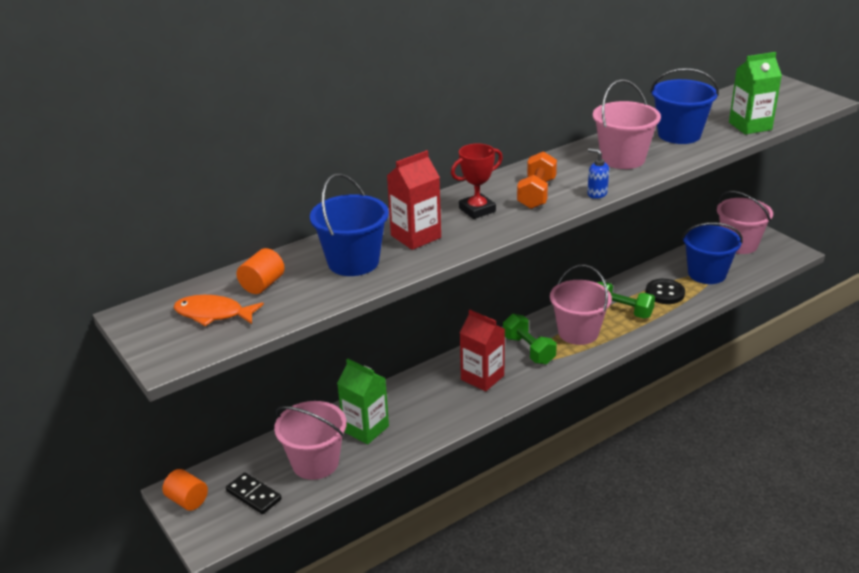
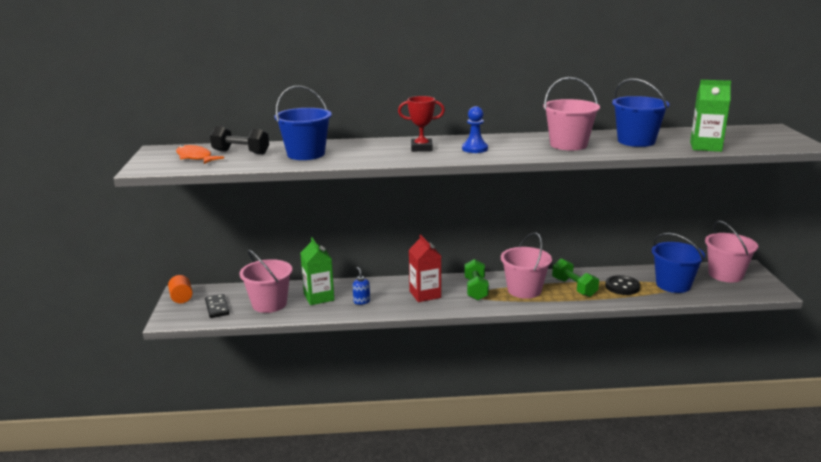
camera: 30 degrees right, 10 degrees down
orange cylinder [237,248,285,294] -> black dumbbell [210,126,269,155]
red carton [387,150,441,250] -> none
orange dumbbell [517,151,557,209] -> blue pawn [462,106,488,153]
blue soap dispenser [587,148,609,199] -> blue soap dispenser moved to [353,267,370,305]

